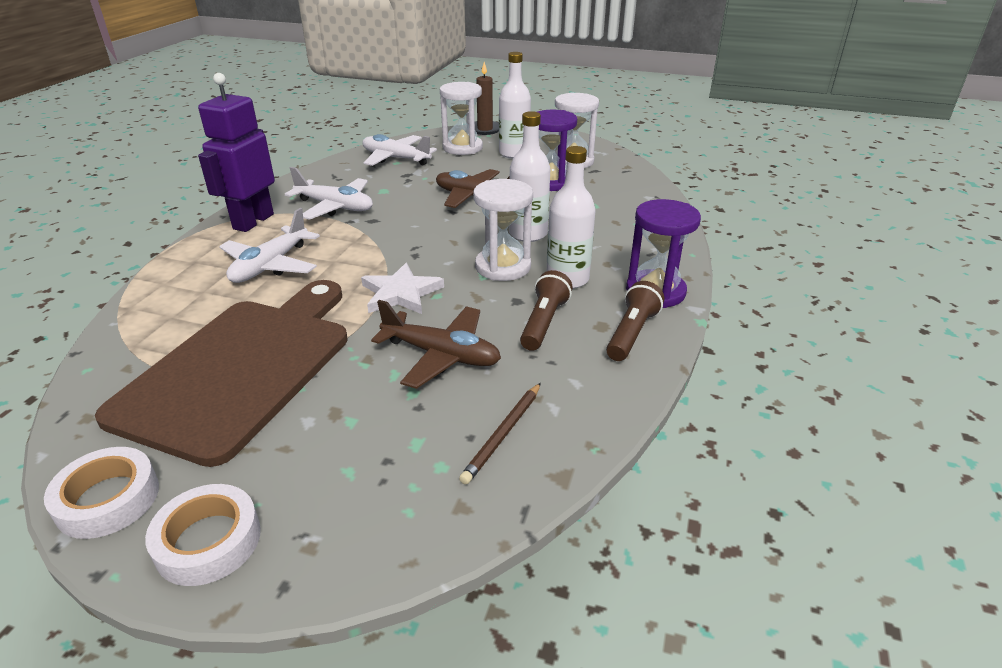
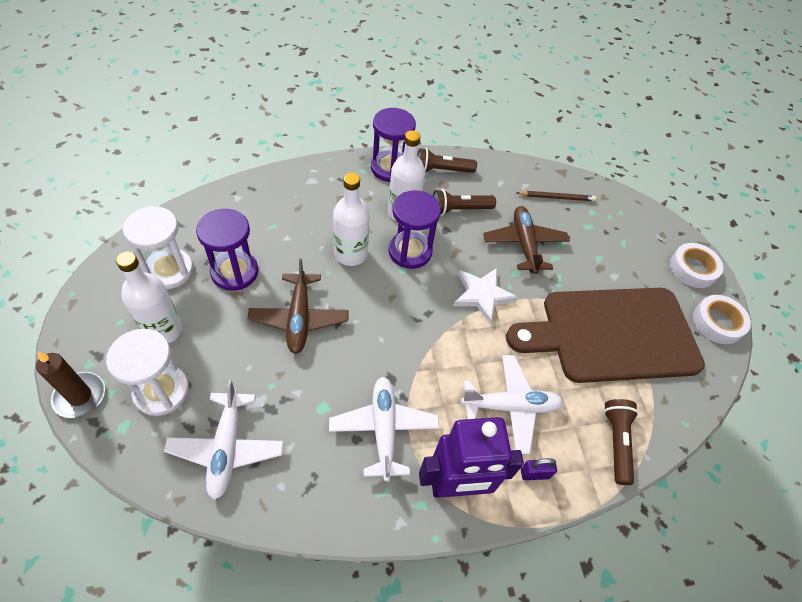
camera: 125 degrees left, 20 degrees up
white hourglass [473,179,533,281] -> purple hourglass [389,190,441,269]
none -> purple padlock [521,458,557,480]
none -> brown flashlight [604,399,638,485]

